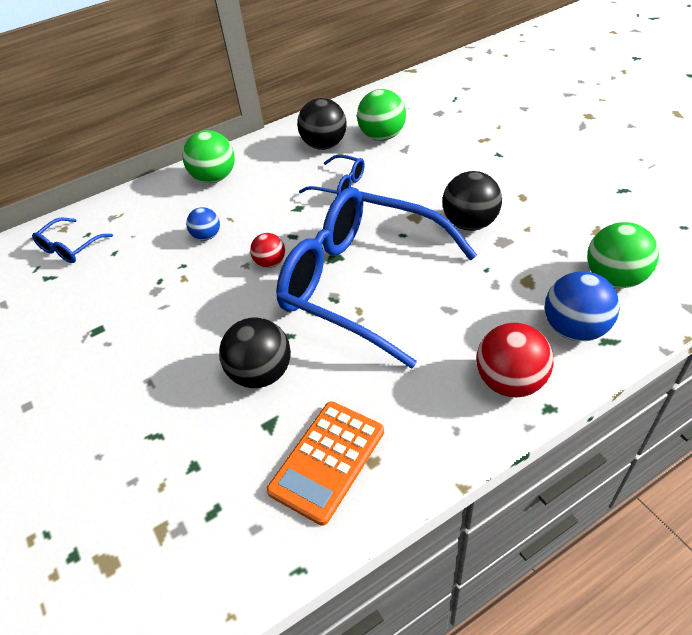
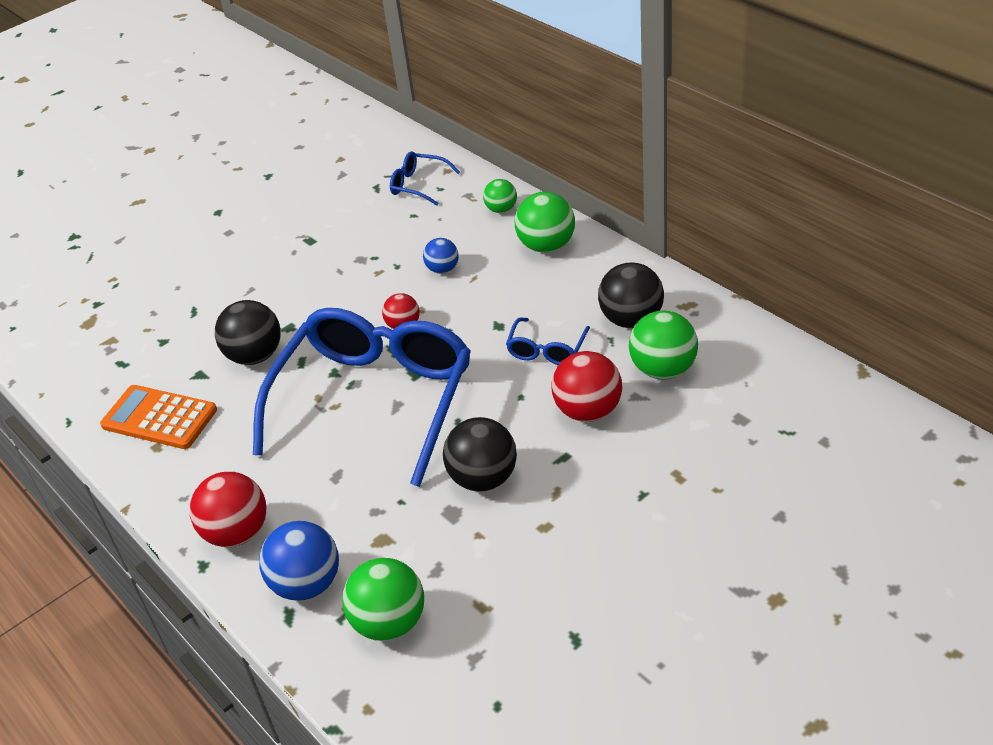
camera: 80 degrees right, 5 degrees down
none -> green ball [483,179,517,213]
none -> red ball [551,351,622,422]

